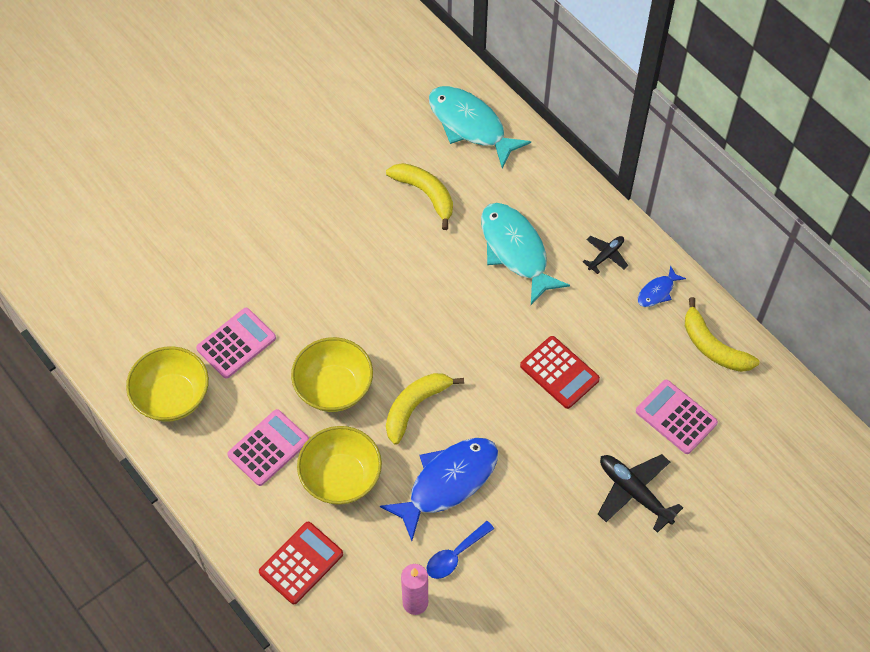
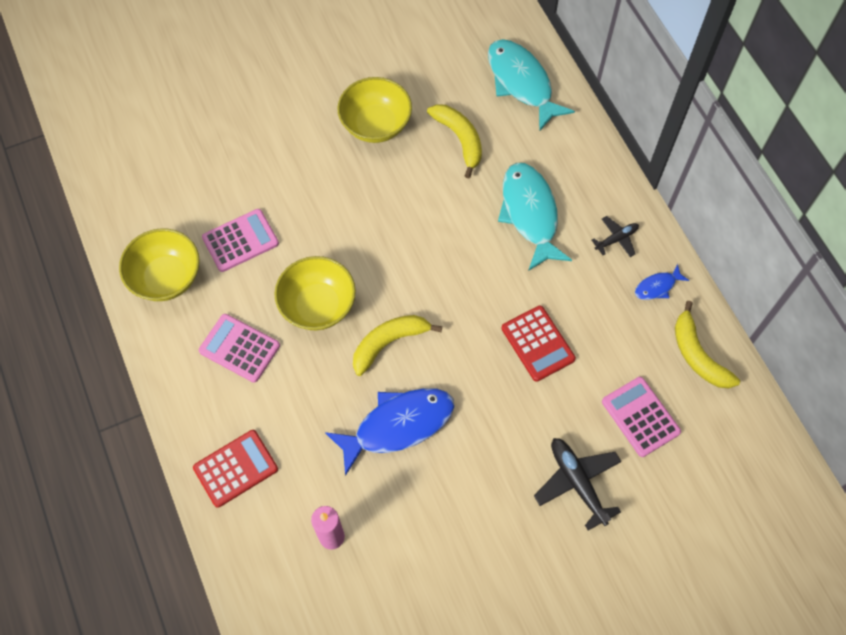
camera: 15 degrees right, 5 degrees up
pink calculator [227,409,309,486] -> pink calculator turned 120 degrees counterclockwise [199,314,280,383]
yellow bowl [297,426,382,505] -> yellow bowl moved to [337,77,412,143]
blue spoon [427,521,494,579] -> none

